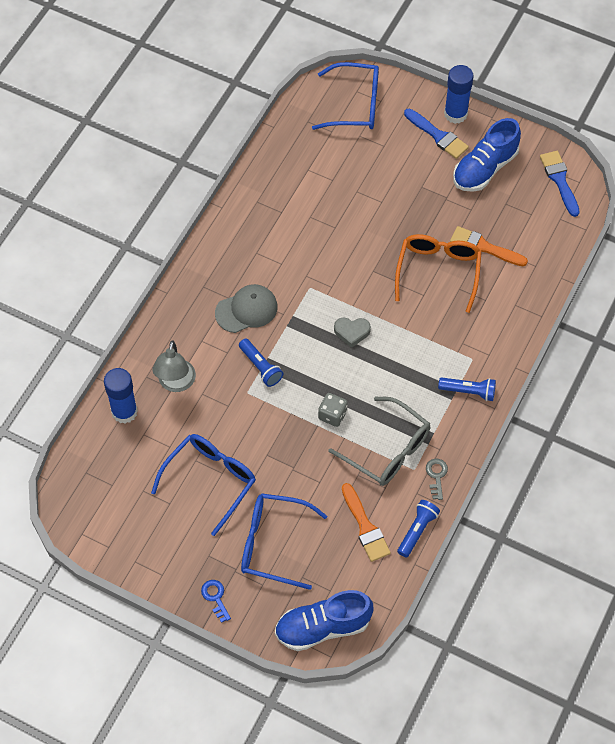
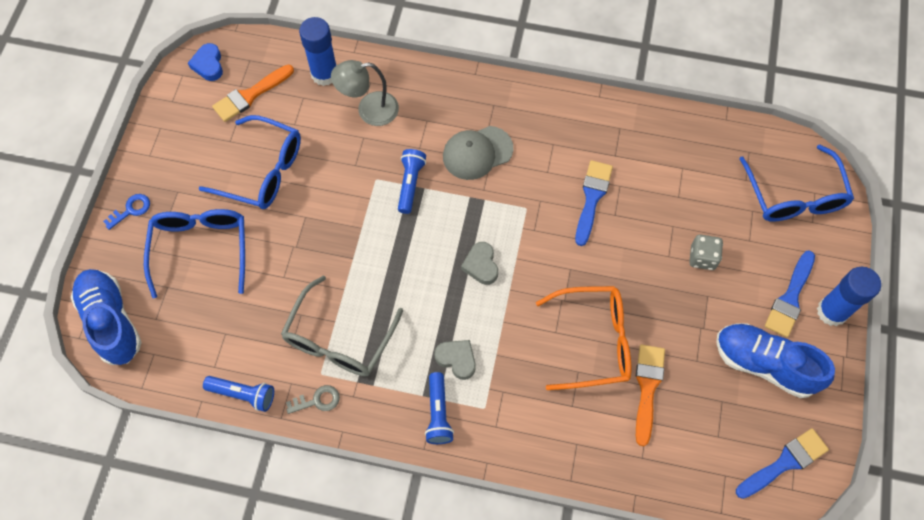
camera: 75 degrees right, 5 degrees up
grey cap [215,284,278,333] -> grey cap turned 105 degrees clockwise [443,126,513,180]
blue flashlight [239,339,283,387] -> blue flashlight turned 150 degrees clockwise [398,149,426,214]
grey dice [318,393,348,427] -> grey dice moved to [689,234,723,270]
orange brush [342,483,391,562] -> orange brush moved to [212,65,294,122]
none -> blue heart [188,43,223,81]
none -> grey heart [435,340,476,380]
none -> blue brush [575,160,613,246]

